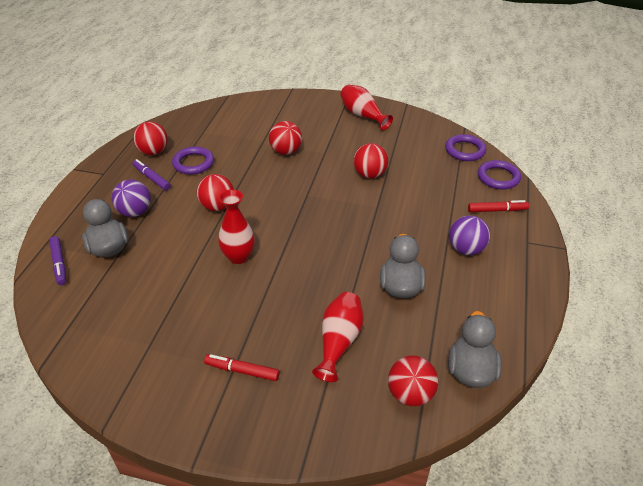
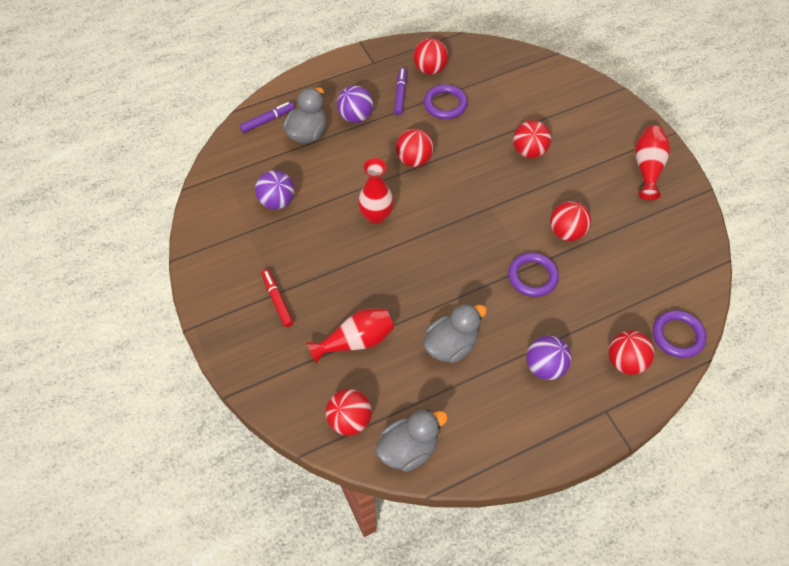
camera: 50 degrees right, 15 degrees up
purple marker [49,236,66,285] -> purple marker turned 150 degrees counterclockwise [239,102,295,133]
purple ring [445,134,486,161] -> purple ring moved to [508,252,559,297]
red marker [468,200,529,212] -> red ball [609,330,655,375]
none -> purple ball [255,170,295,210]

